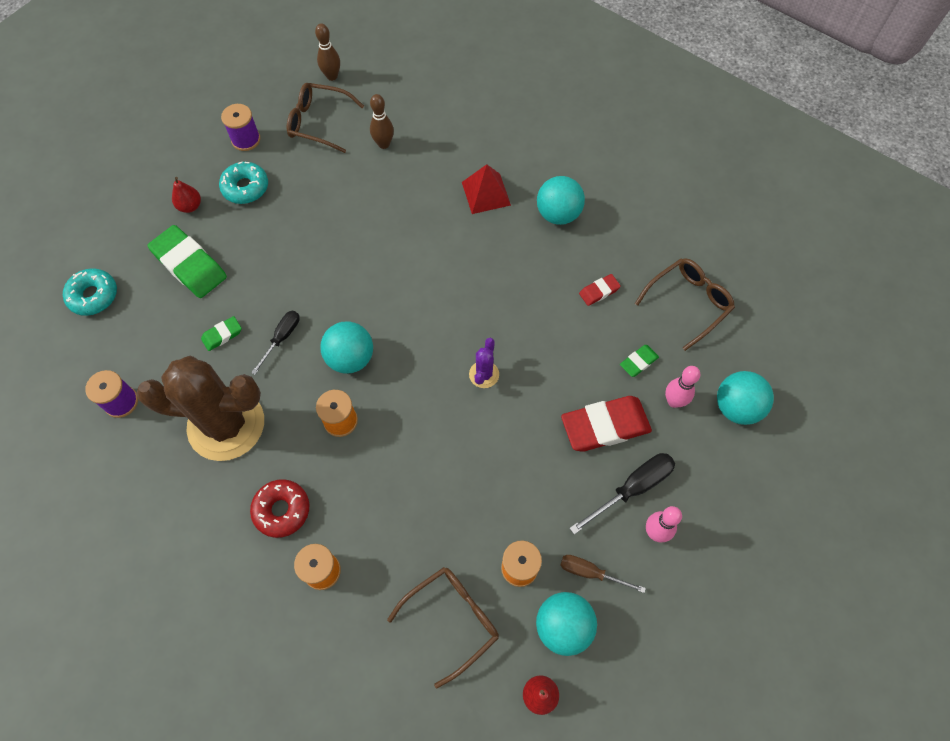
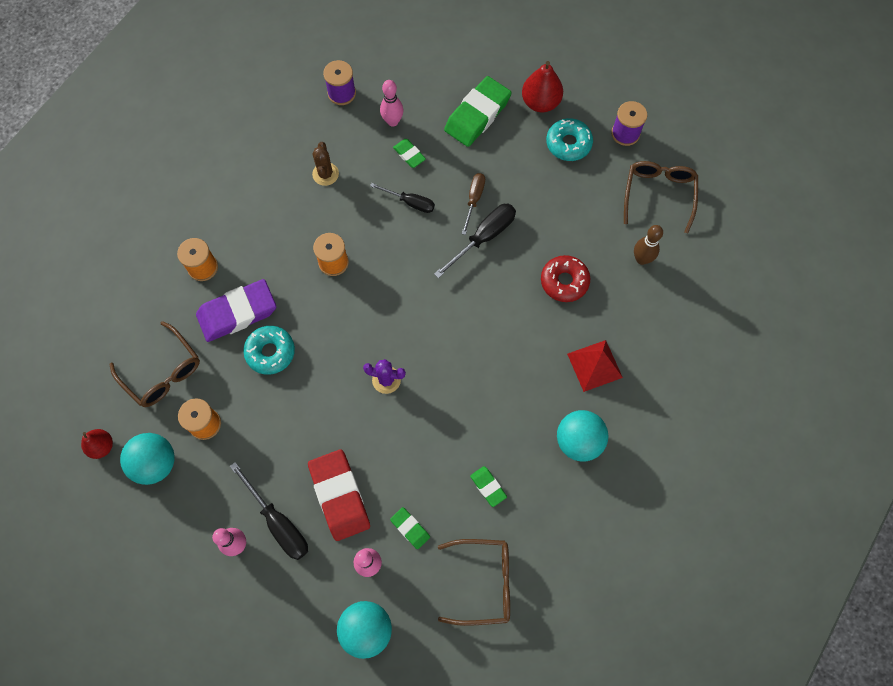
camera: 85 degrees right, 5 degrees up
turquoise donut [63,268,117,316] -> turquoise donut moved to [243,326,295,375]
brown cactus [136,355,264,461] -> brown cactus [312,142,339,186], size x0.40
red pear [172,177,201,213] -> red pear [522,61,563,112], size x1.58
red donut [250,479,309,538] -> red donut moved to [541,255,590,302]
brown bowling pin [315,24,340,81] -> none
turquoise ball [320,321,373,374] -> none
brown screwdriver [560,555,646,593] -> brown screwdriver moved to [462,173,485,235]
red eraser [579,274,621,306] -> green eraser [470,466,507,507]
brown glasses [635,258,735,351] -> brown glasses turned 45 degrees counterclockwise [438,539,510,626]
none -> purple eraser [196,279,276,342]
none -> pink bowling pin [380,80,403,127]
none -> black screwdriver [434,204,516,278]

